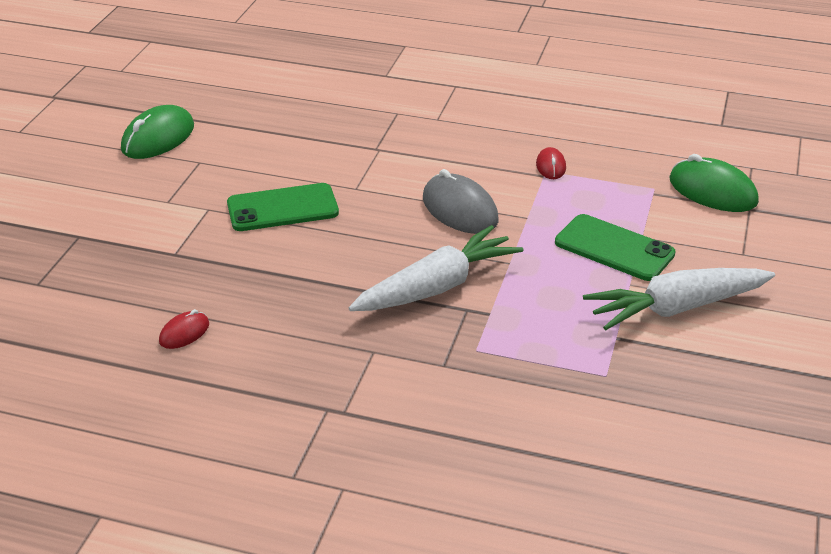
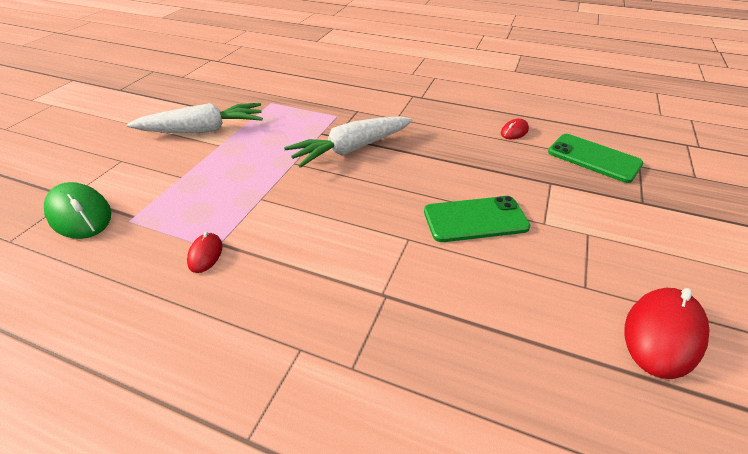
camera: 175 degrees left, 5 degrees up
green mouse [121,105,194,159] -> red mouse [624,288,709,379]
grey mouse [423,169,499,234] -> none
green phone [555,214,676,281] -> green phone moved to [548,134,644,183]

